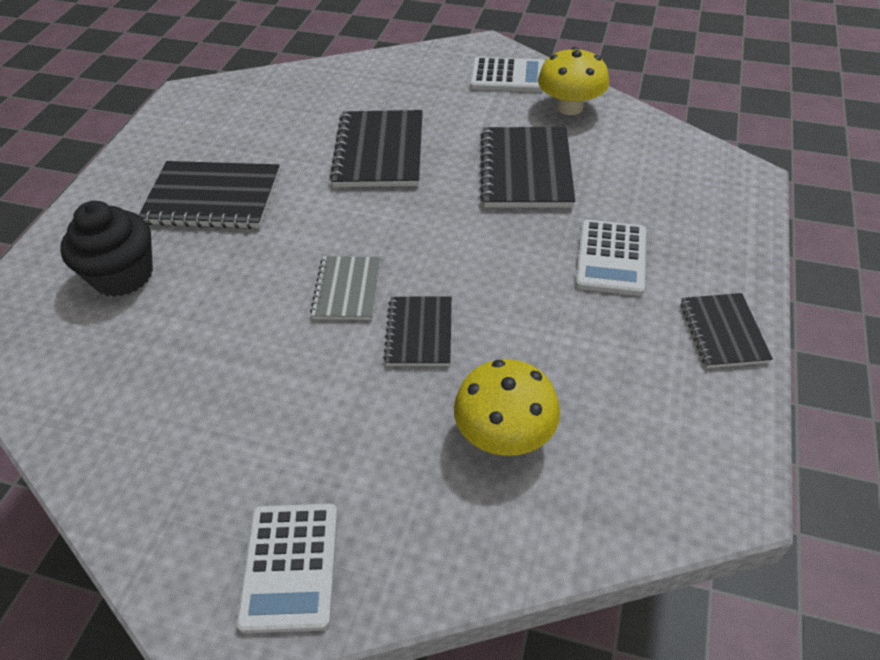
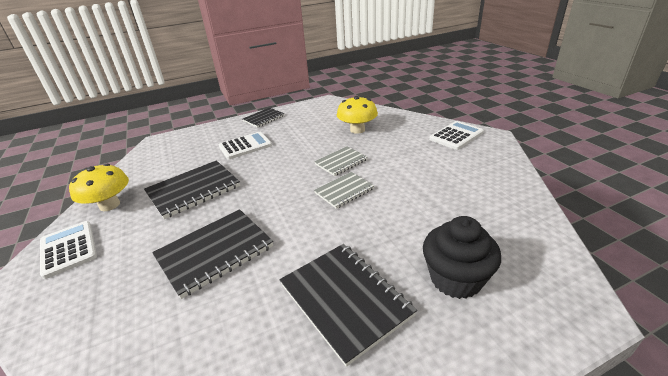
camera: 130 degrees left, 15 degrees down
black notebook [383,297,452,366] -> grey notebook [314,146,368,176]

